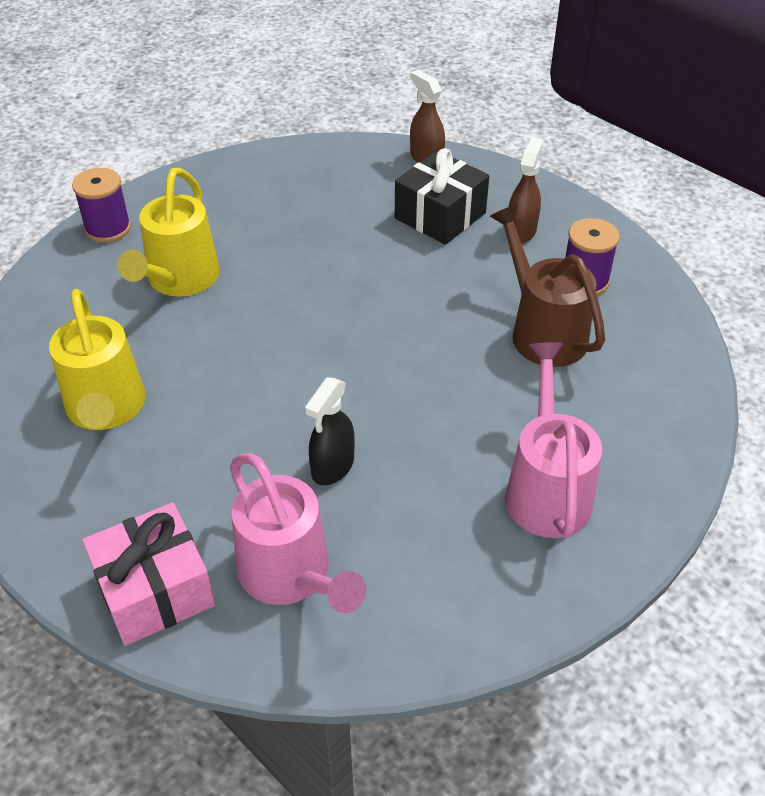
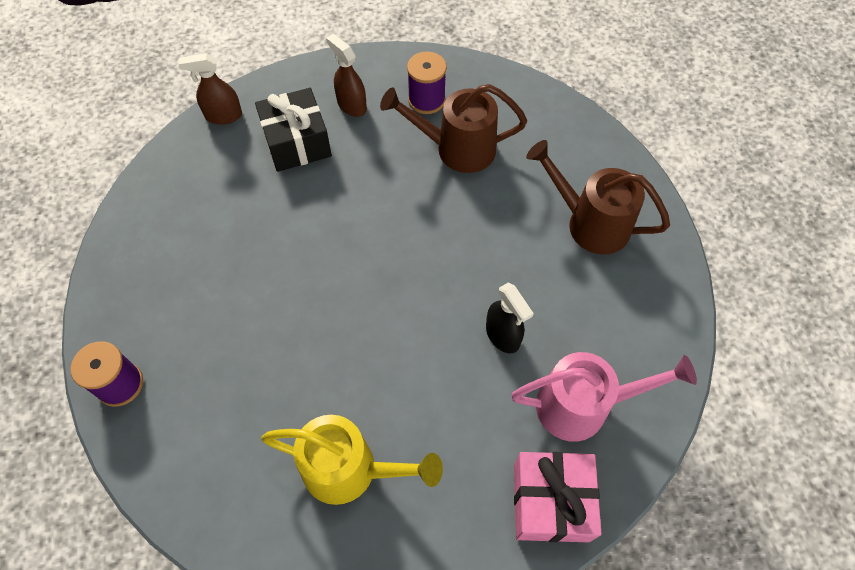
camera: 60 degrees left, 15 degrees up
yellow watering can [118,168,219,297] -> none
pink watering can [505,342,602,538] -> brown watering can [526,140,670,254]

